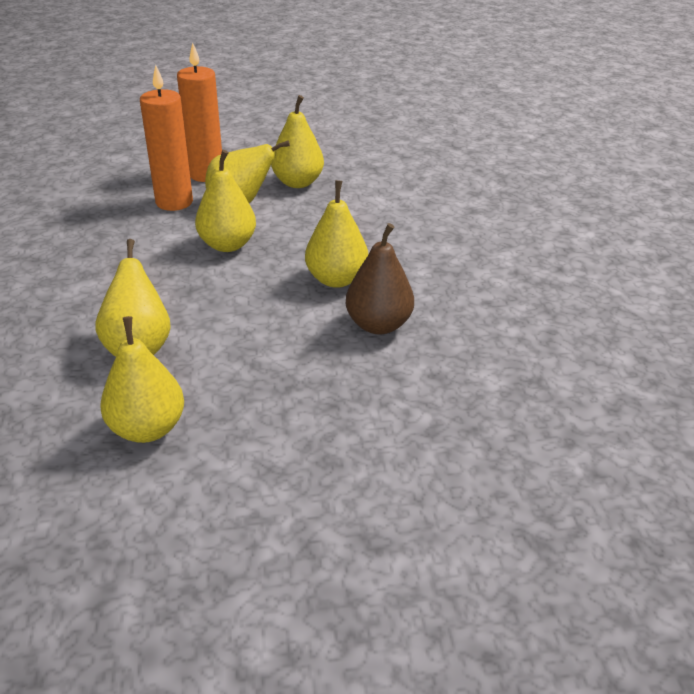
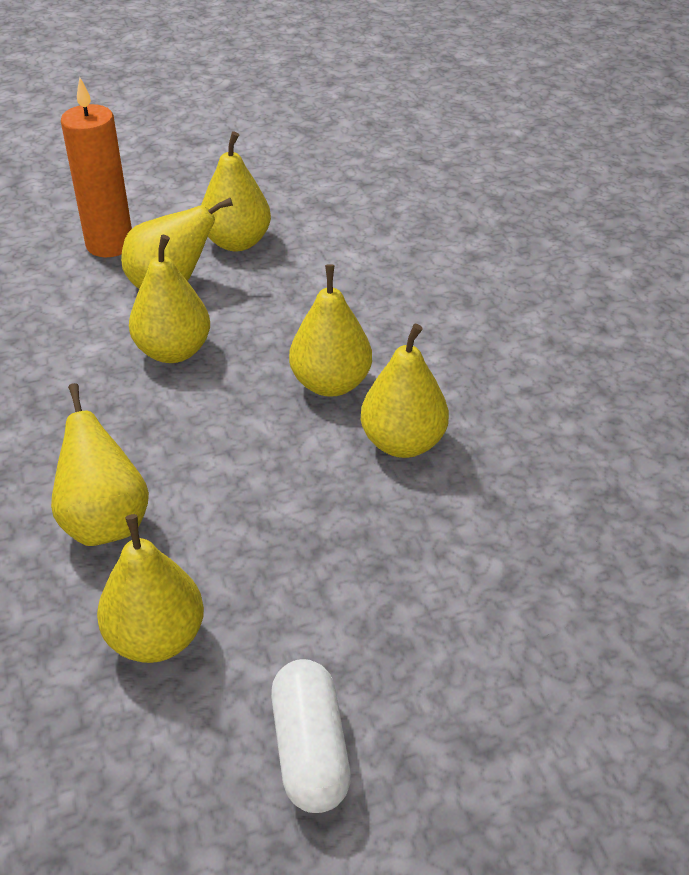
camera: 10 degrees left, 5 degrees up
orange candle [140,65,193,211] -> none
brown pear [346,223,414,334] -> yellow pear [361,324,449,458]
none -> white capsule [271,659,351,813]

